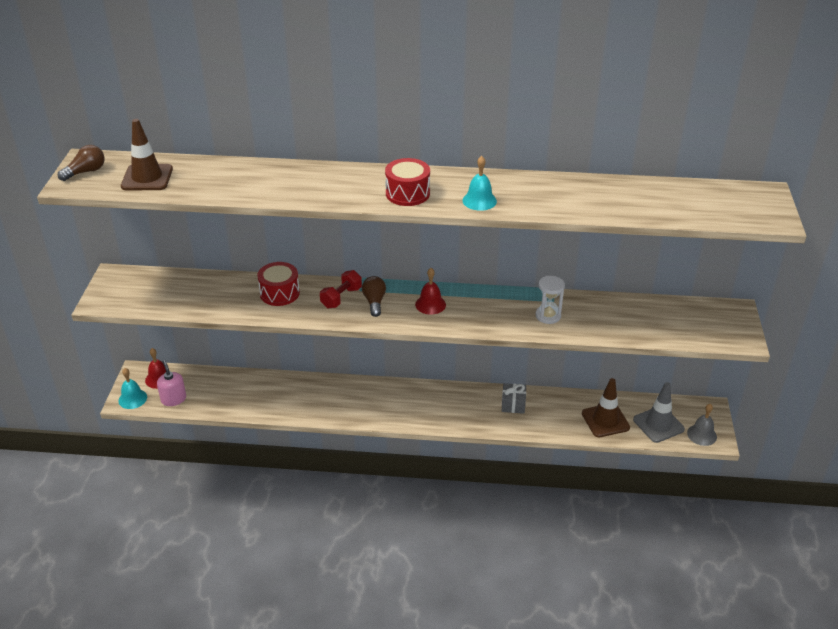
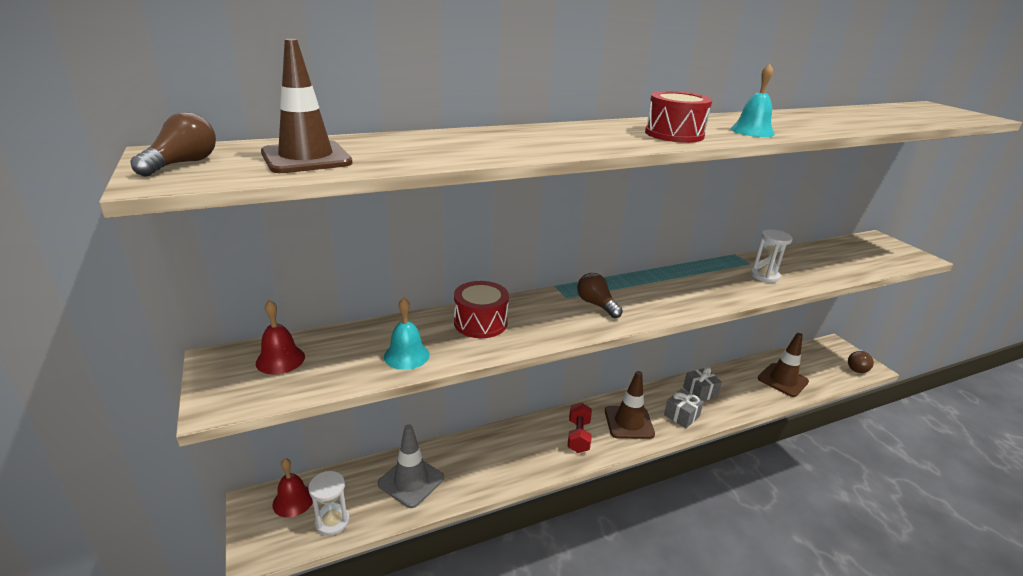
camera: 30 degrees left, 10 degrees down
turquoise bell [118,368,147,409] -> turquoise bell moved to [384,297,430,370]
pink soap dispenser [157,360,186,406] -> white hourglass [308,471,350,536]
red dumbbell [320,270,362,309] -> red dumbbell moved to [567,403,592,453]
red bell [415,268,446,315] -> red bell moved to [256,300,305,374]
grey traffic cone [633,382,685,443] -> grey traffic cone moved to [378,424,444,508]
grey bell [687,404,717,446] -> brown light bulb [848,350,874,373]
none -> brown traffic cone [605,371,655,439]
none -> grey gift [664,389,704,428]

